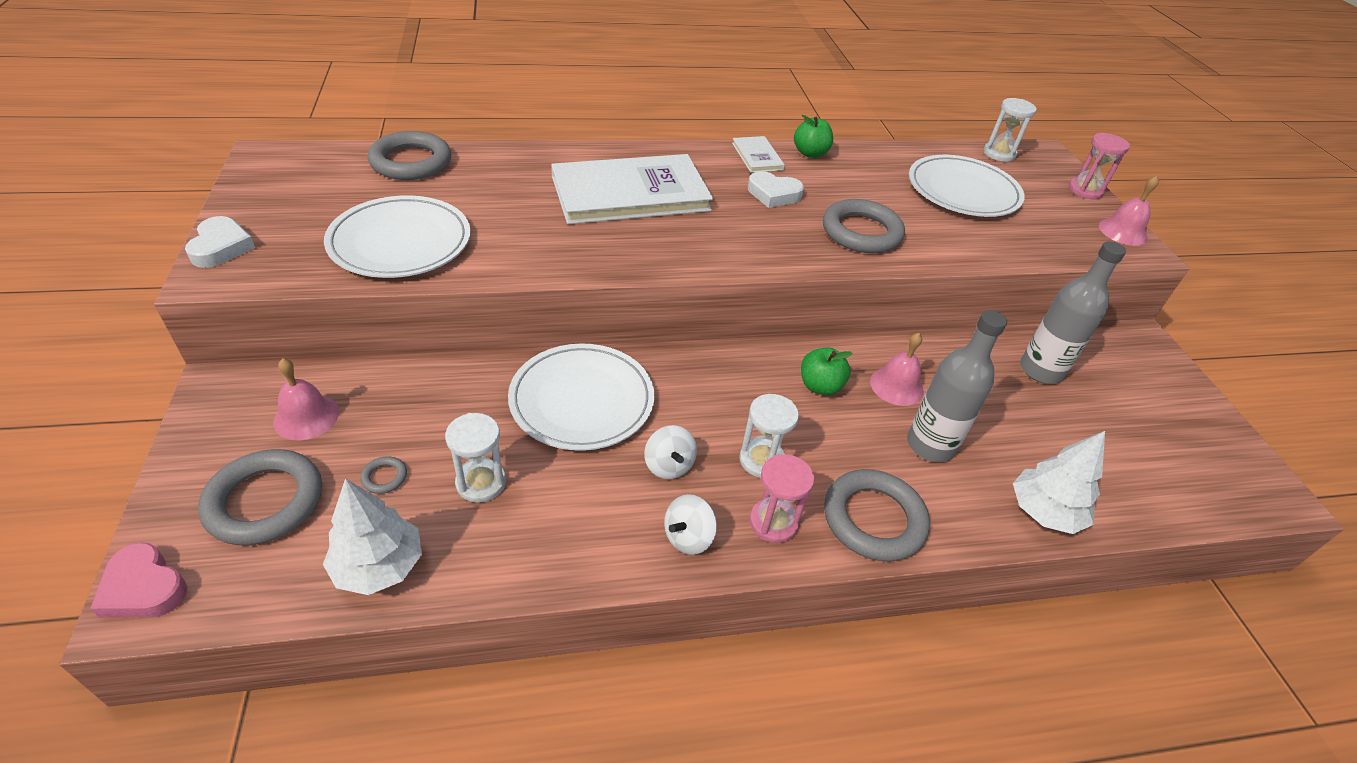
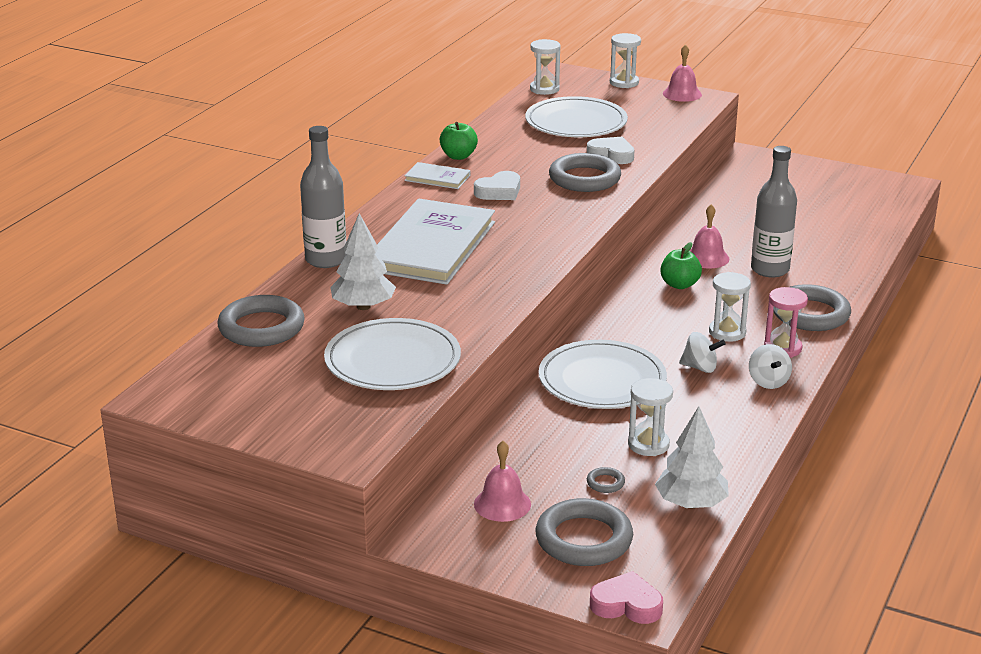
camera: 50 degrees left, 15 degrees down
pink heart [90,542,187,618] -> pink heart turned 150 degrees counterclockwise [590,571,663,624]
white heart [185,216,255,268] -> white heart moved to [587,137,634,164]
white tree [1013,431,1105,534] -> white tree moved to [330,213,396,310]
grey bottle [1020,241,1126,384] -> grey bottle moved to [300,126,347,268]
pink hourglass [1069,132,1130,199] -> white hourglass [610,33,641,88]

